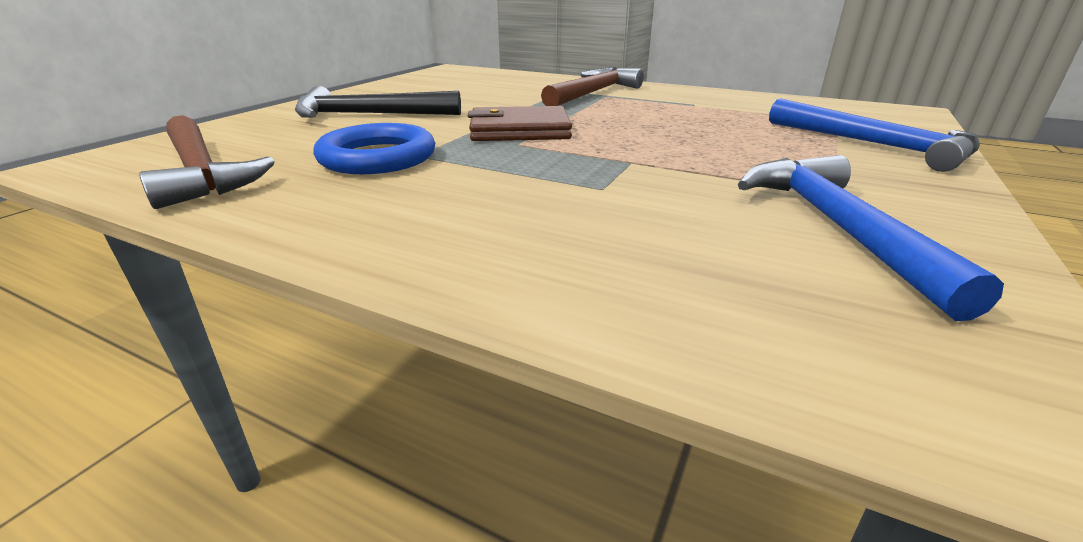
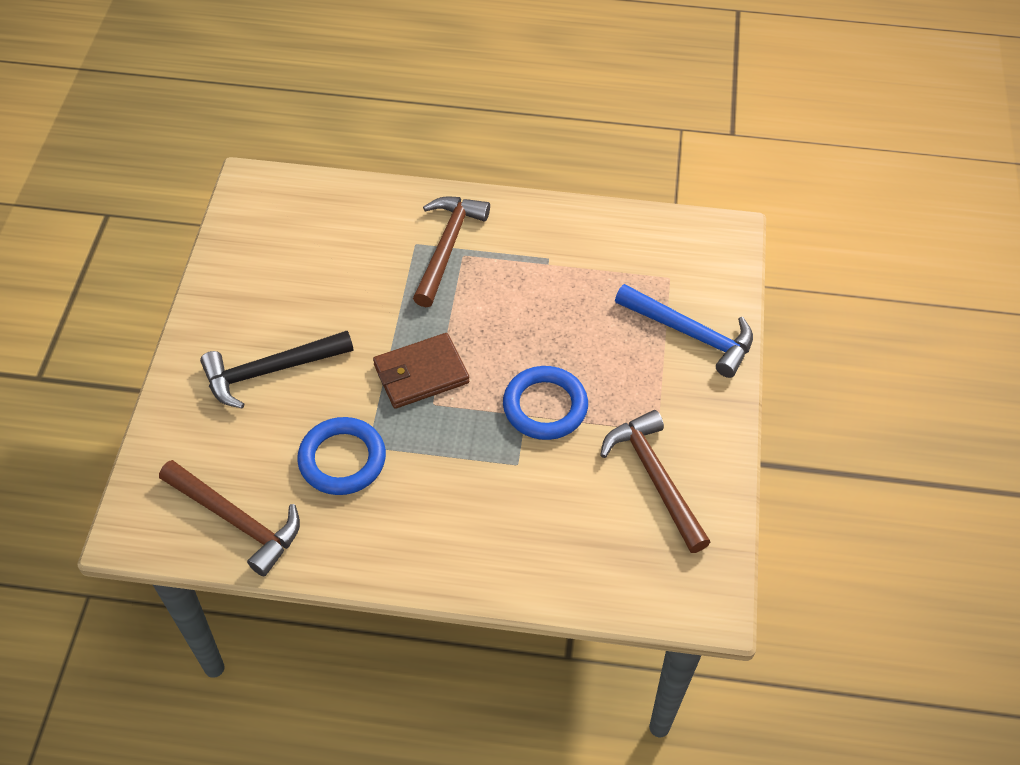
camera: 20 degrees left, 25 degrees up
blue hammer [738,155,1004,321] -> brown hammer [600,410,710,553]
none -> blue ring [503,366,588,440]

